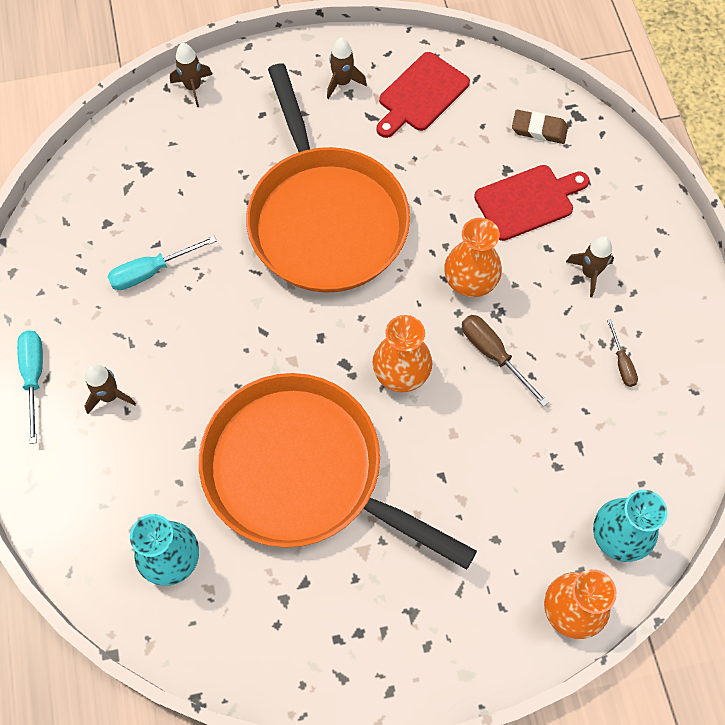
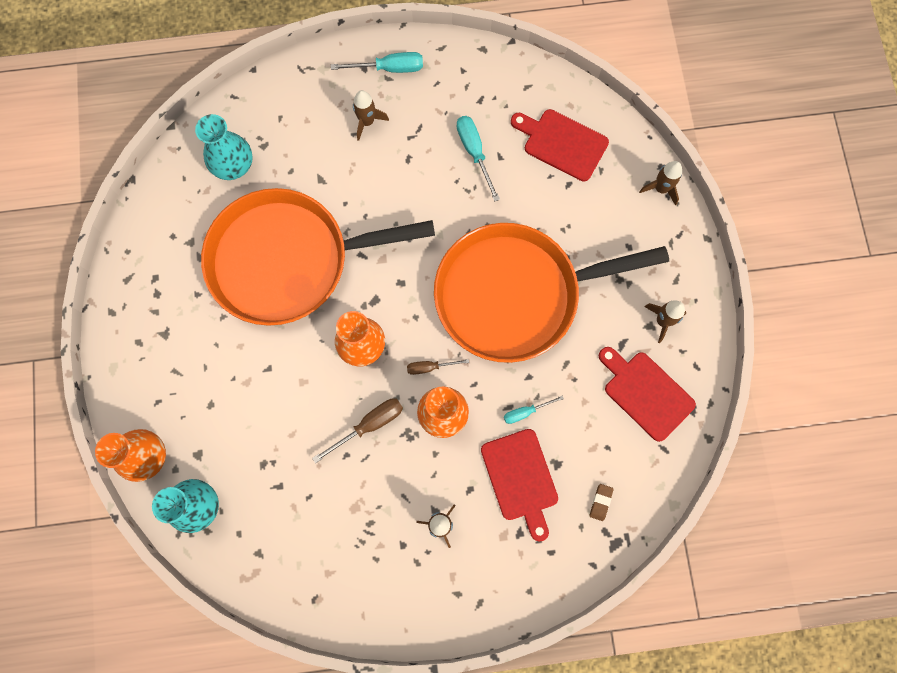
camera: 95 degrees right, 10 degrees up
orange pan [199,373,477,570] -> orange pan turned 135 degrees counterclockwise [201,188,435,326]
brown eraser [512,110,568,144] -> brown eraser [589,484,614,521], size x0.64
brown screwdriver [607,319,638,387] -> brown screwdriver moved to [407,359,469,375]
none -> turquoise screwdriver [504,396,564,424]
none -> red cutting board [511,109,609,181]

